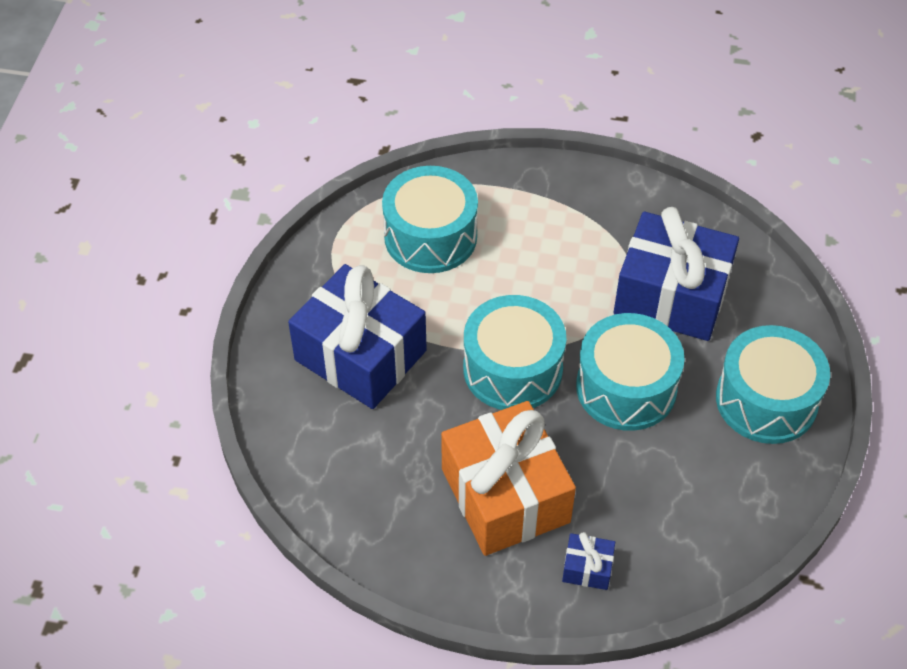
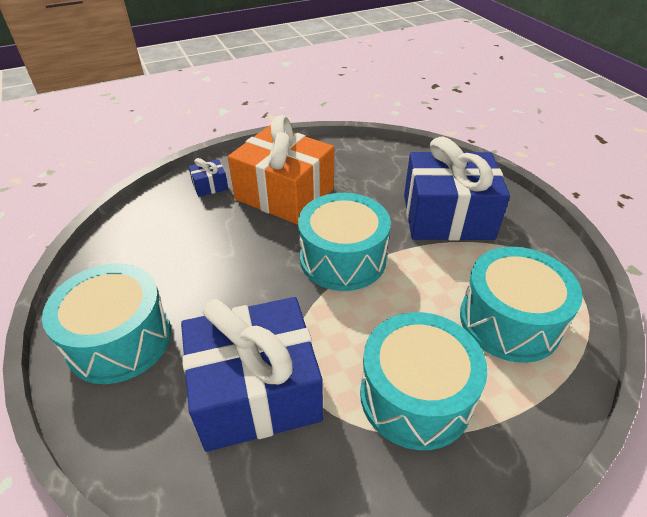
camera: 145 degrees right, 10 degrees down
turquoise drum [576,313,685,431] -> turquoise drum moved to [360,312,487,450]

